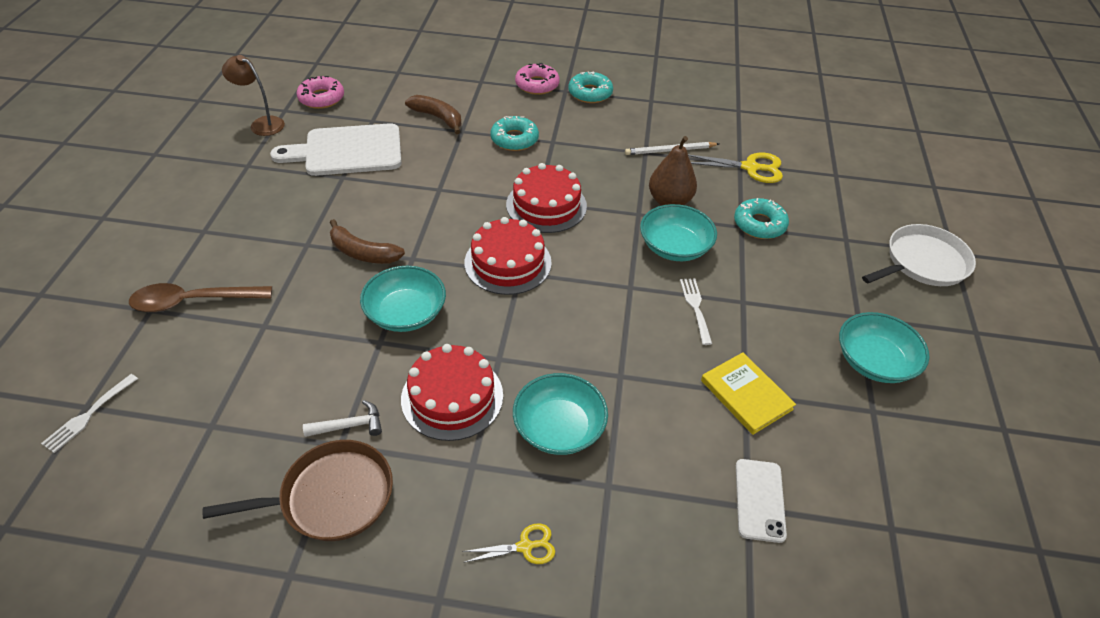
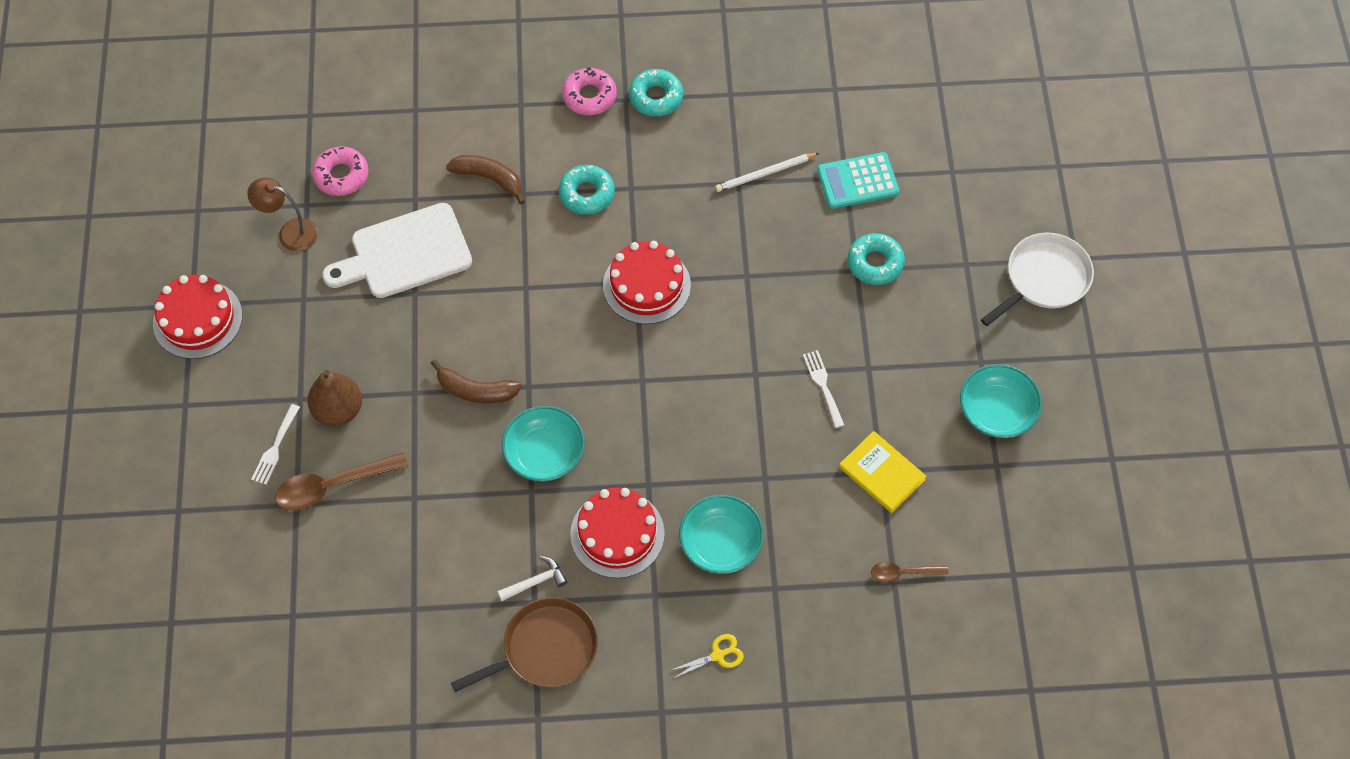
camera: 10 degrees left, 15 degrees up
white fork [41,374,138,453] -> white fork moved to [251,404,300,484]
red cake [464,217,552,295] -> red cake moved to [153,275,242,359]
turquoise bowl [640,204,717,261] -> none
brown pear [649,136,697,206] -> brown pear moved to [307,370,362,426]
yellow scissors [688,153,783,183] -> turquoise calculator [817,152,899,209]
white phone [736,459,787,543] -> brown spoon [871,562,948,583]

